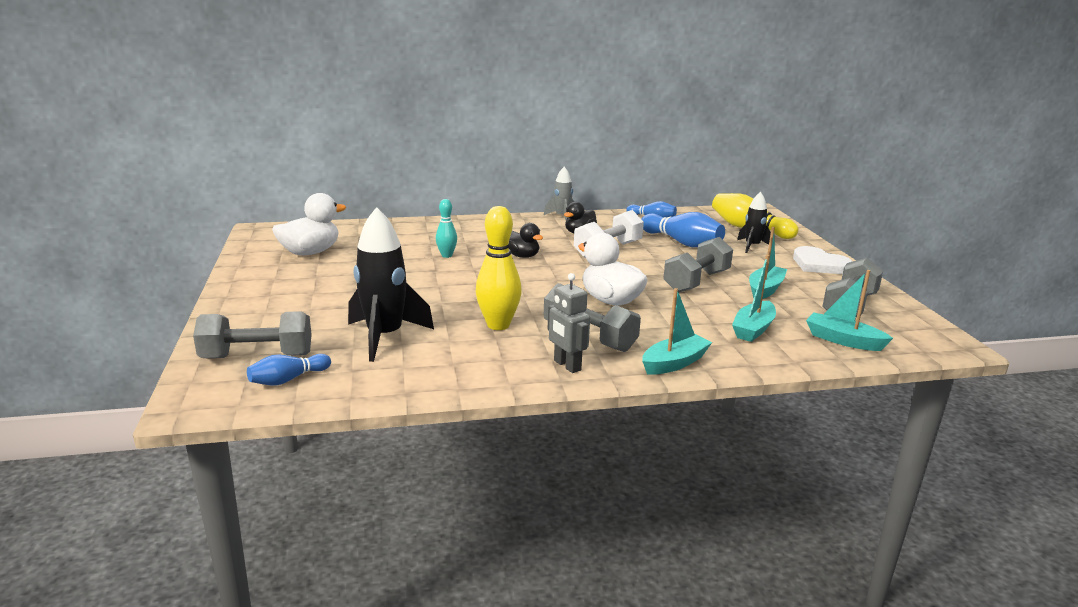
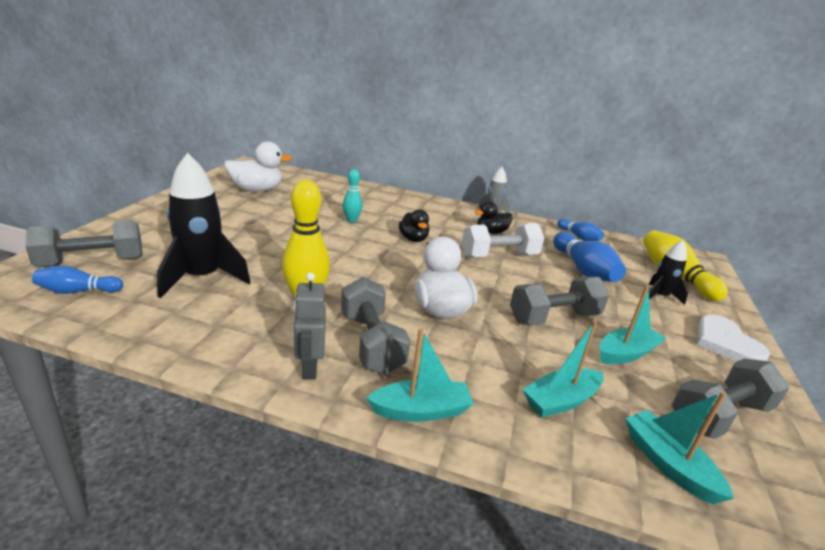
camera: 25 degrees right, 5 degrees up
grey dumbbell [193,311,312,359] -> grey dumbbell turned 45 degrees counterclockwise [26,220,143,267]

